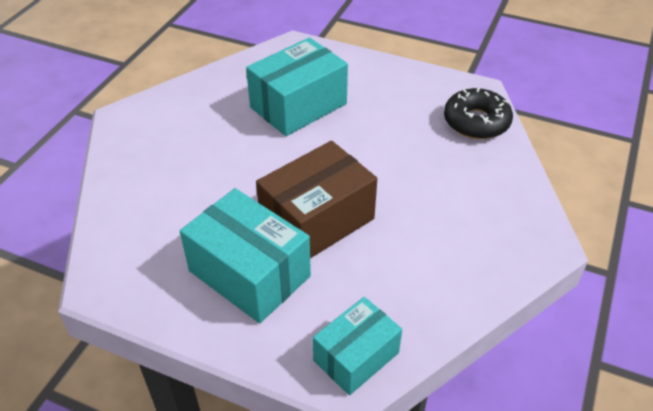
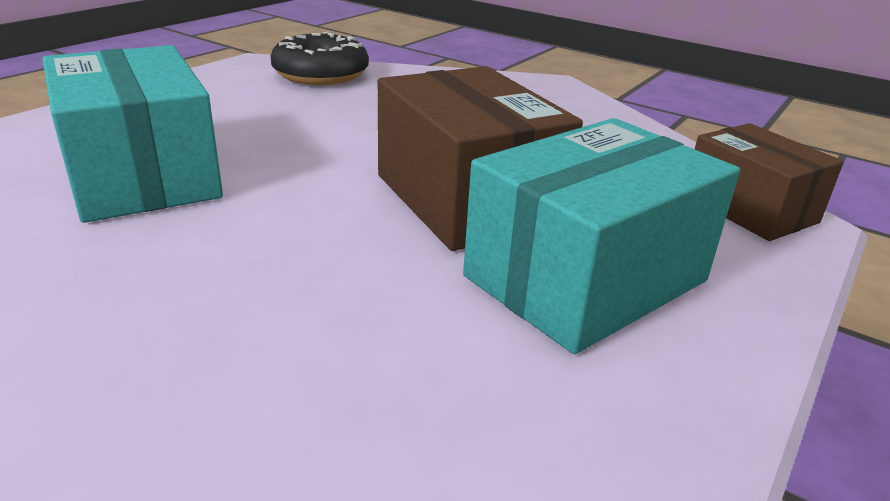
camera: 80 degrees left, 15 degrees down
turquoise box [313,297,402,395] -> brown box [695,123,844,241]

